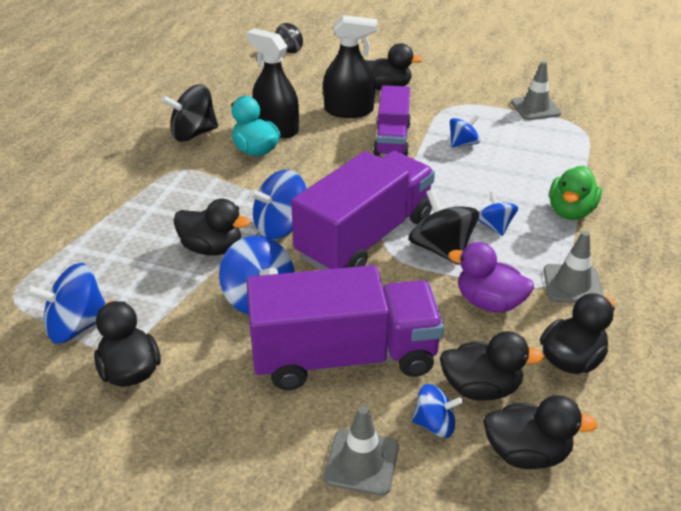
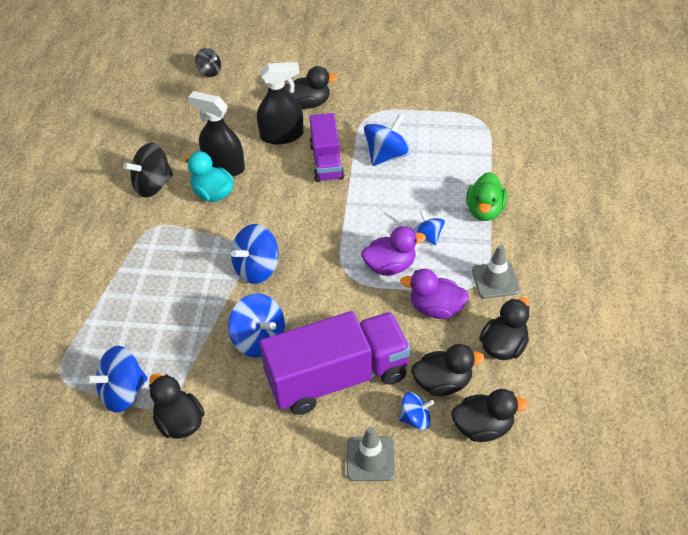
camera: 10 degrees left, 10 degrees up
black duck [174,199,250,256] -> none
purple truck [291,151,435,270] -> none
black spinning top [409,189,479,265] -> purple duck [361,226,426,276]
blue spinning top [450,115,480,148] -> blue spinning top [364,114,411,166], size x1.67
grey traffic cone [511,61,561,120] -> none

